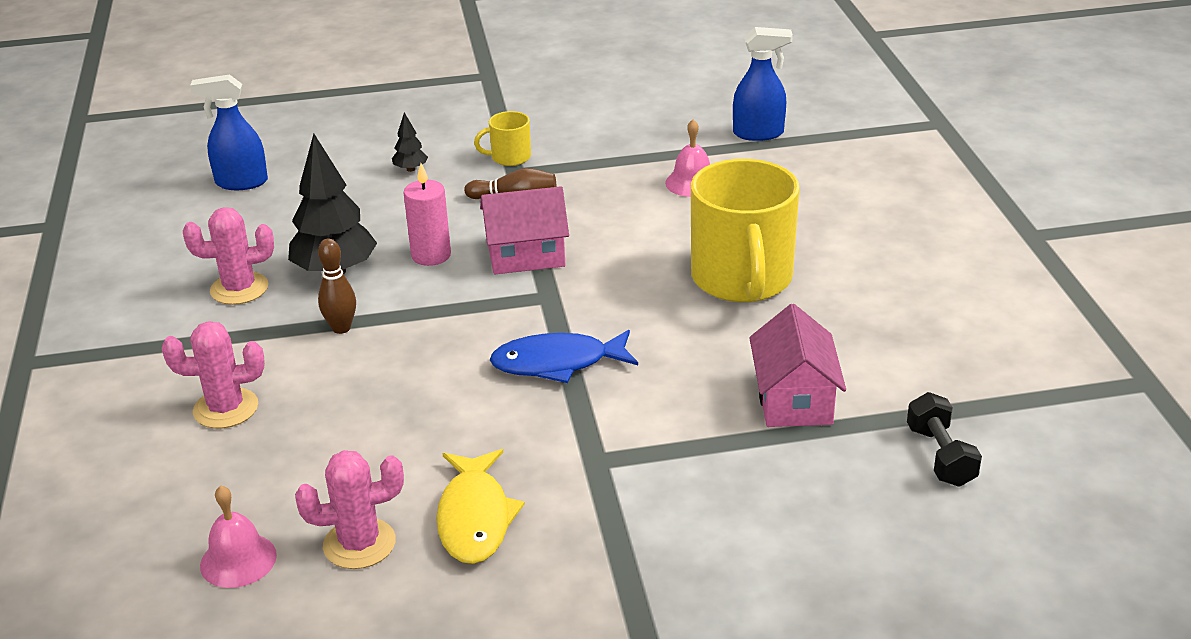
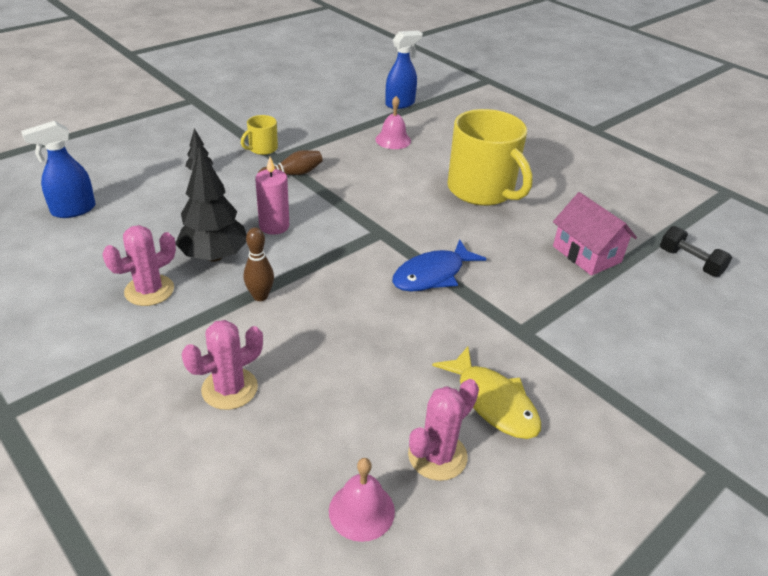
camera: 35 degrees left, 5 degrees up
pink house [480,186,569,274] -> none

